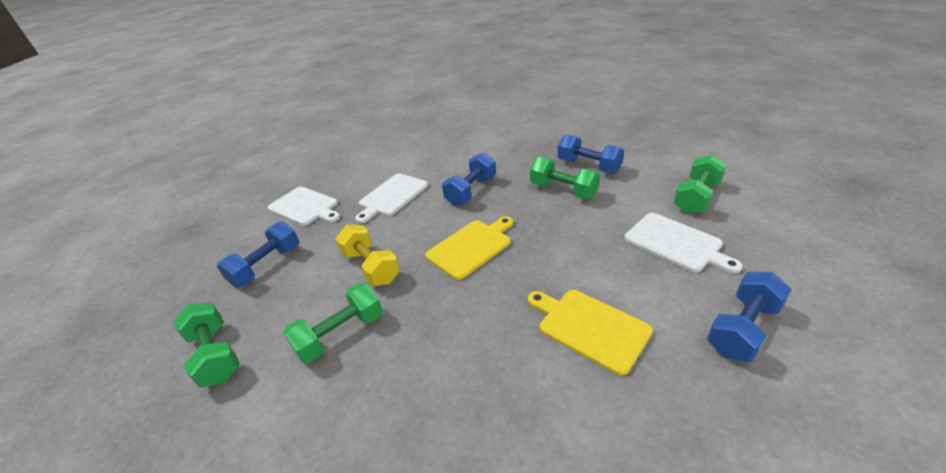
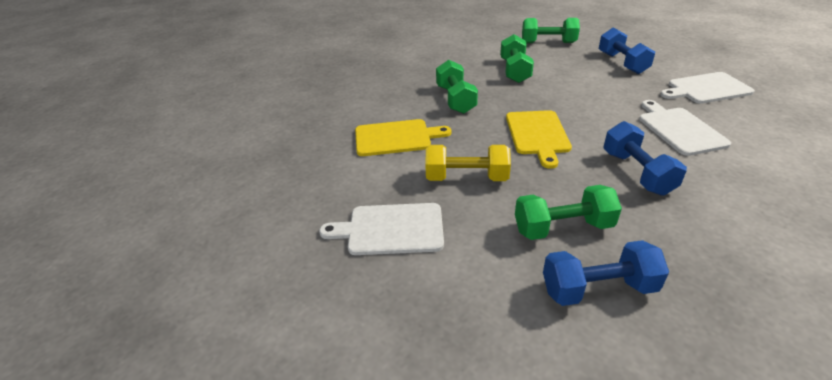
camera: 130 degrees right, 0 degrees up
yellow dumbbell [335,225,400,286] -> yellow dumbbell moved to [425,145,511,181]
green dumbbell [674,154,726,214] -> green dumbbell moved to [436,60,478,114]
blue dumbbell [707,272,792,362] -> none

